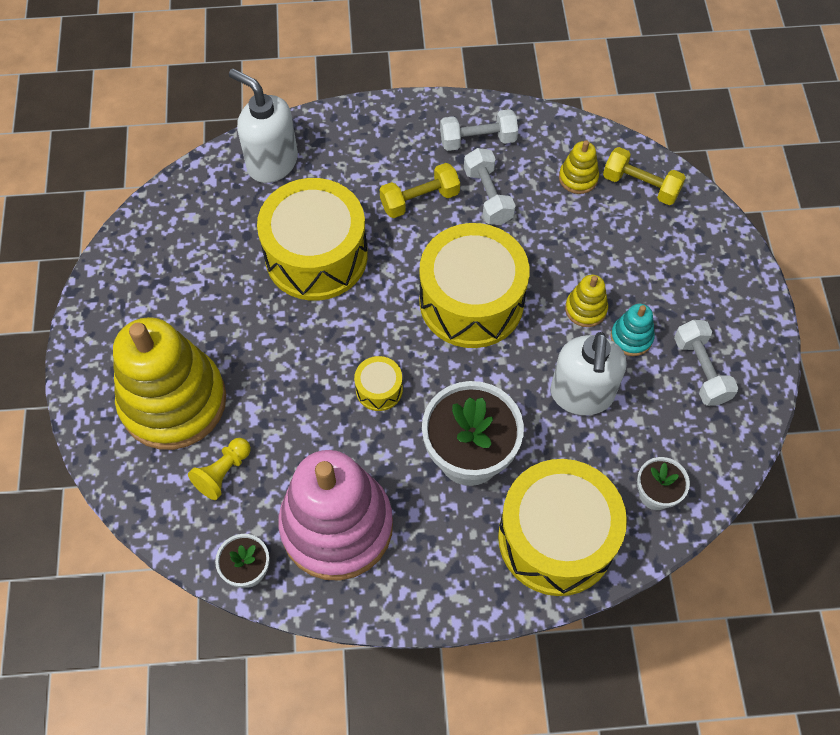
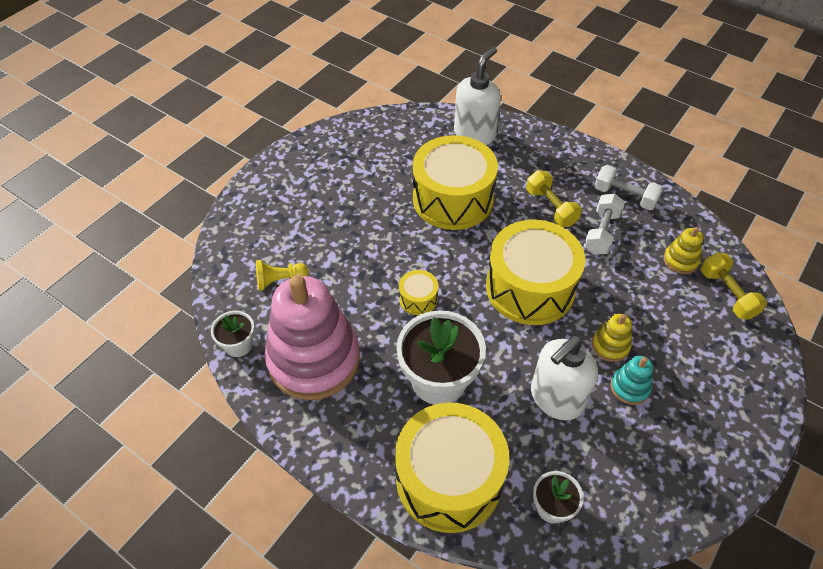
camera: 40 degrees right, 10 degrees down
yellow stacking toy [113,317,226,450] -> none
white soap dispenser [229,69,298,183] -> white soap dispenser turned 45 degrees clockwise [454,47,501,145]
yellow dumbbell [380,163,460,218] -> yellow dumbbell turned 45 degrees clockwise [526,170,582,227]
white dumbbell [674,320,738,406] -> none

